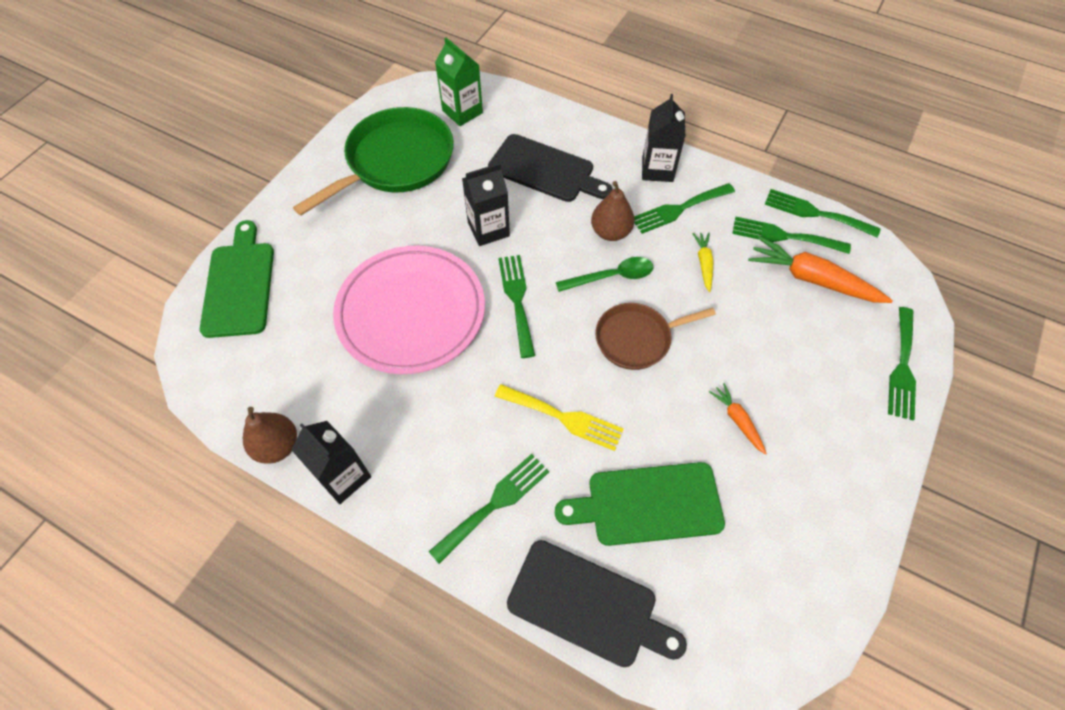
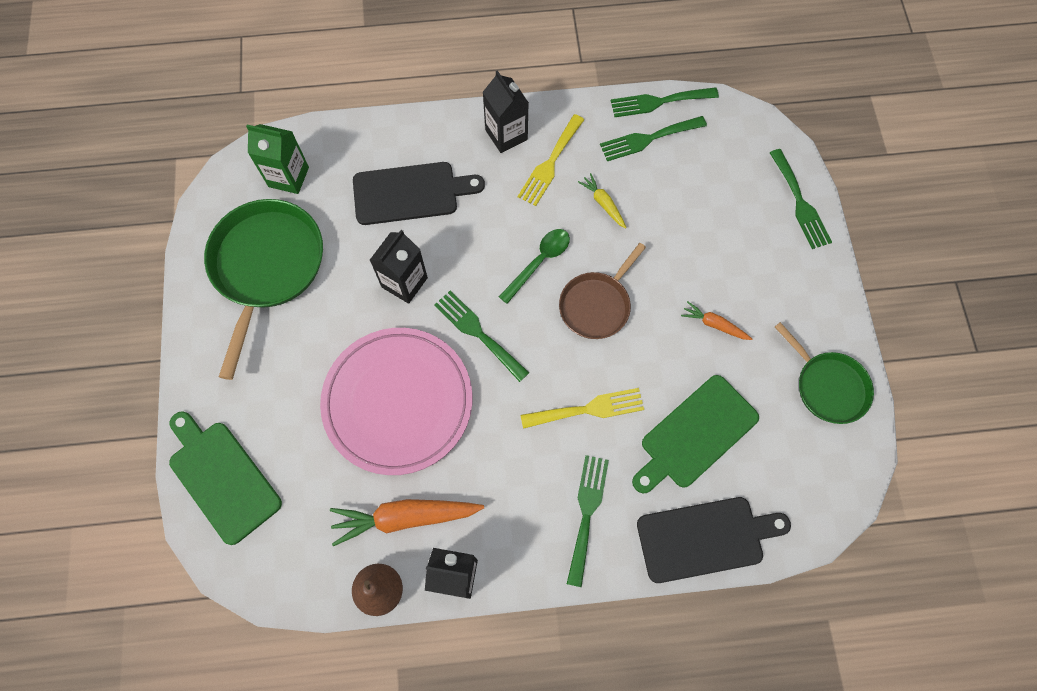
camera: 35 degrees left, 10 degrees up
brown pear [591,181,635,241] -> none
green fork [634,183,735,234] -> yellow fork [518,114,584,206]
orange carrot [748,236,893,303] -> orange carrot moved to [330,499,484,546]
none -> green pan [775,322,874,424]

